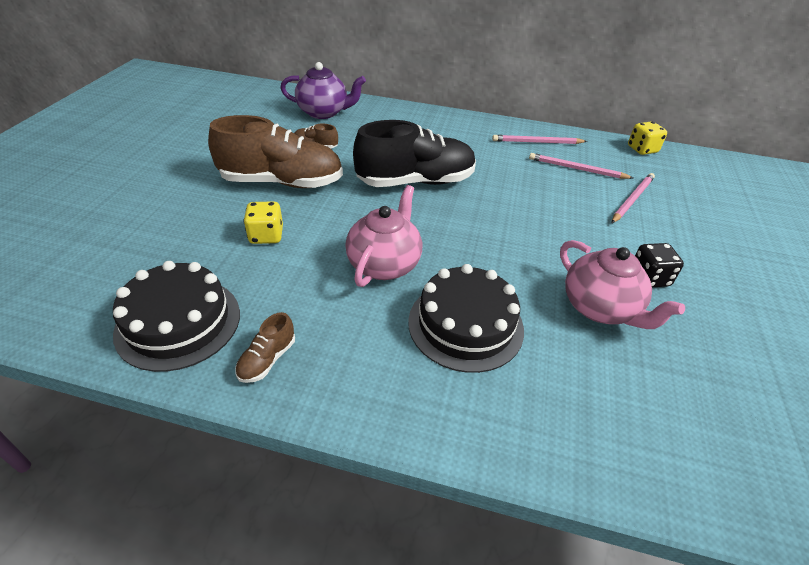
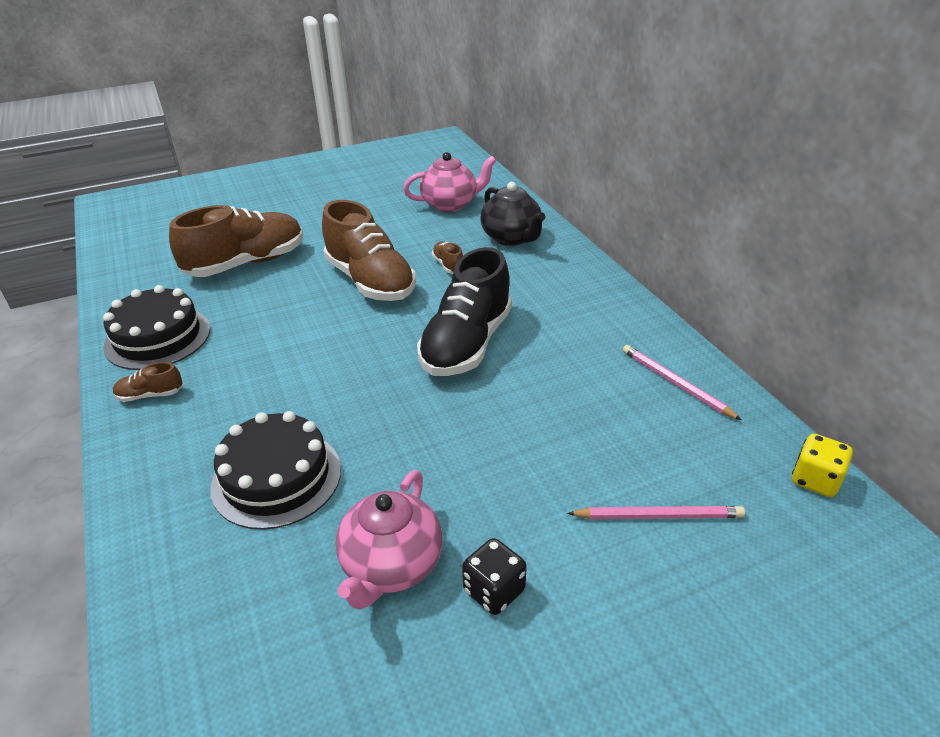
camera: 55 degrees right, 5 degrees down
yellow dice [243,201,283,244] -> none
purple teapot [280,62,366,119] -> black teapot [480,182,546,246]
pink teapot [345,185,422,287] -> pink teapot moved to [403,152,496,212]
black shoe [353,120,476,187] -> black shoe turned 75 degrees clockwise [417,247,512,376]
pink pencil [529,153,633,179] -> none
none -> brown shoe [169,205,303,277]

